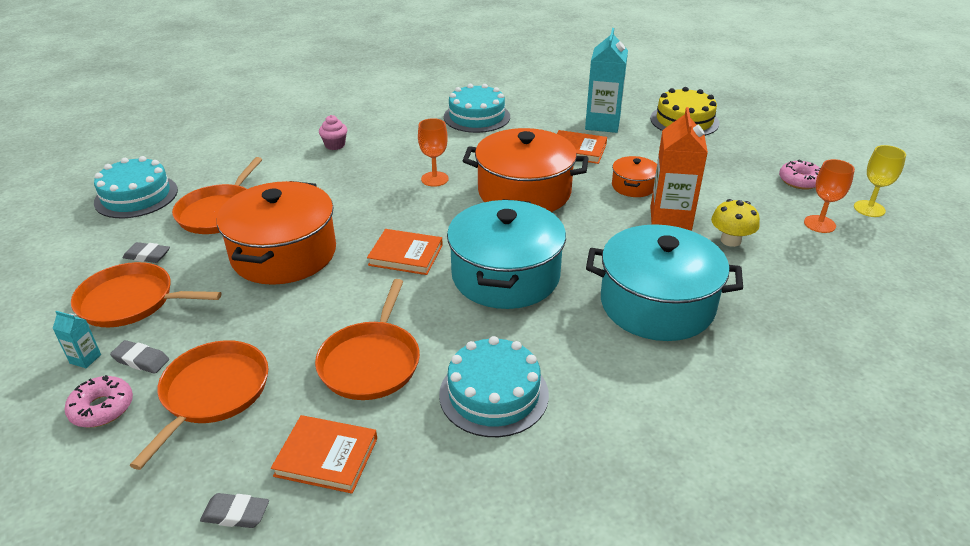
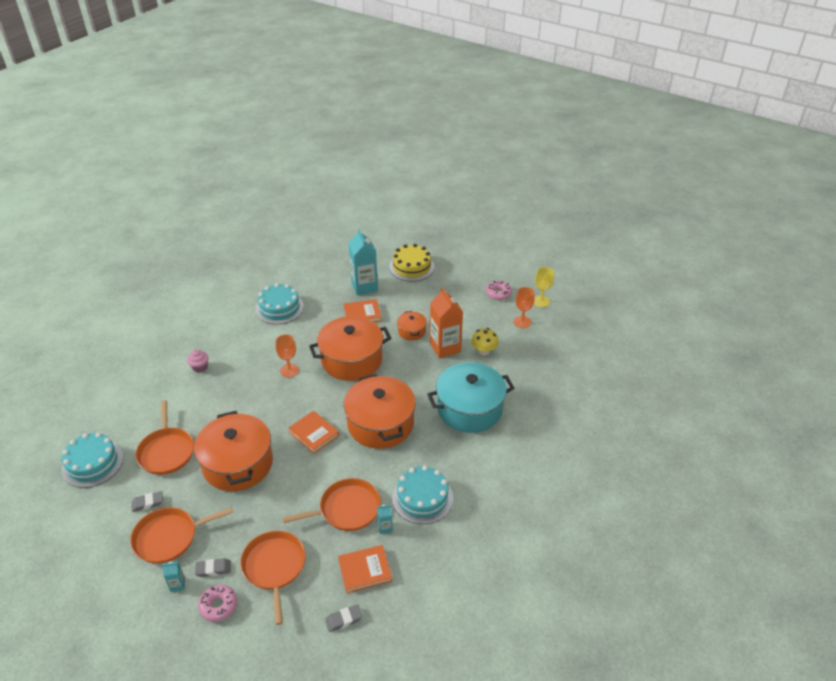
camera: 30 degrees left, 5 degrees up
orange pan [315,279,420,400] -> orange pan turned 90 degrees counterclockwise [283,478,381,531]
orange book [367,229,443,275] -> orange book turned 60 degrees clockwise [288,411,339,454]
turquoise pot [447,199,566,309] -> orange pot [344,374,416,449]
none -> turquoise carton [377,505,393,534]

